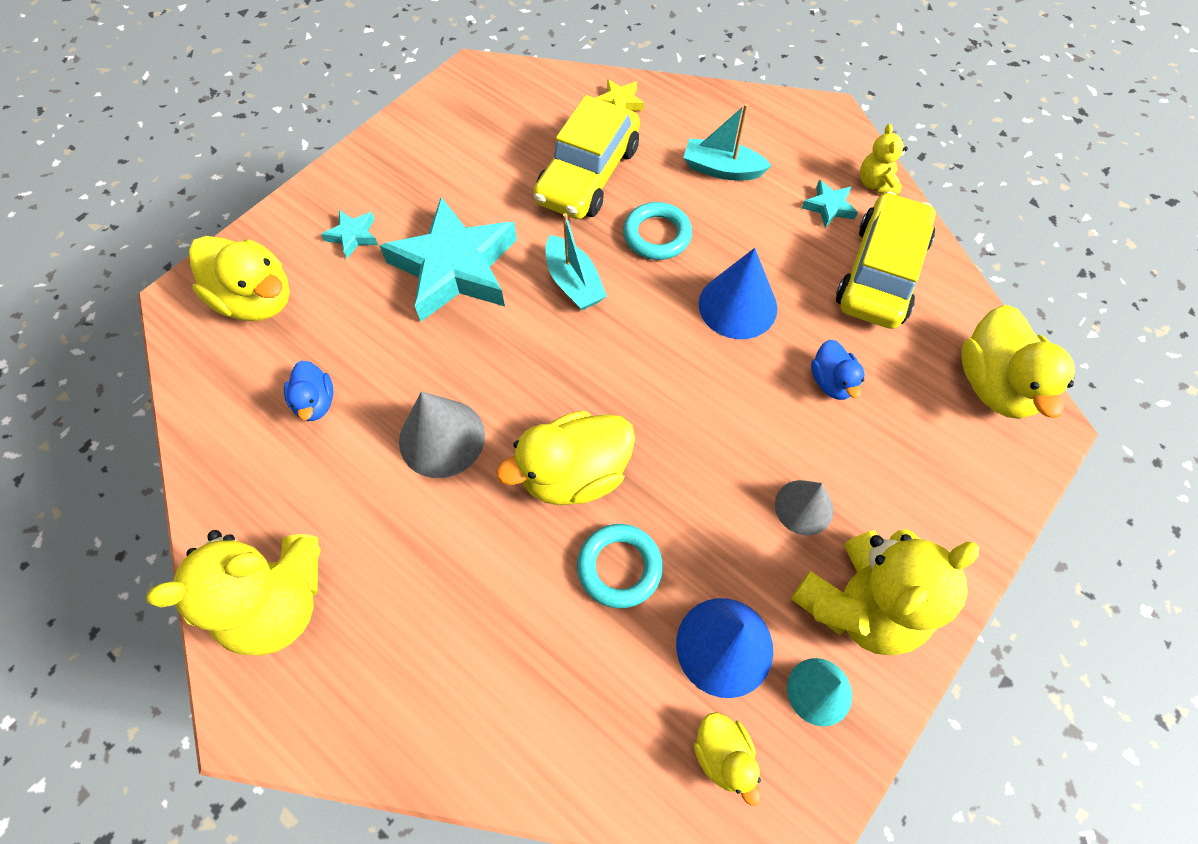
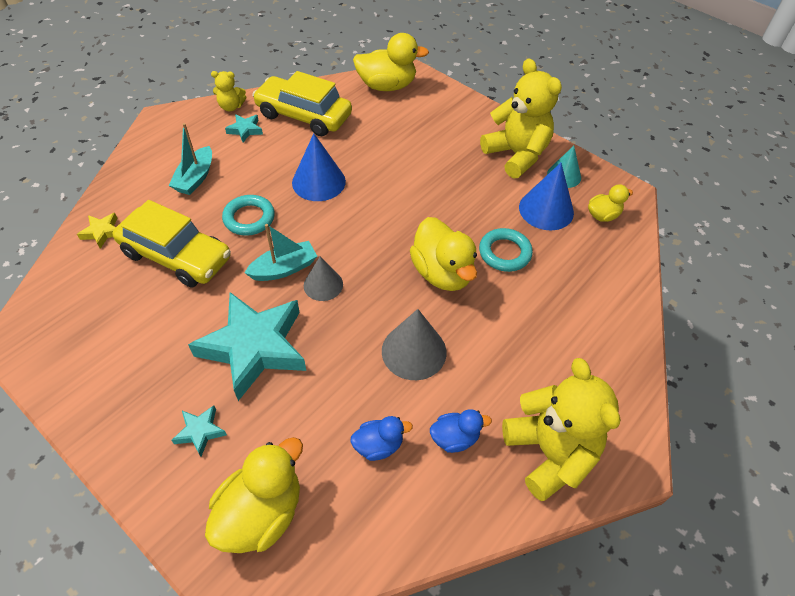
camera: 90 degrees left, 10 degrees down
grey cone [775,480,833,535] -> grey cone moved to [304,256,343,301]
blue duck [811,340,865,400] -> blue duck moved to [430,409,492,453]

